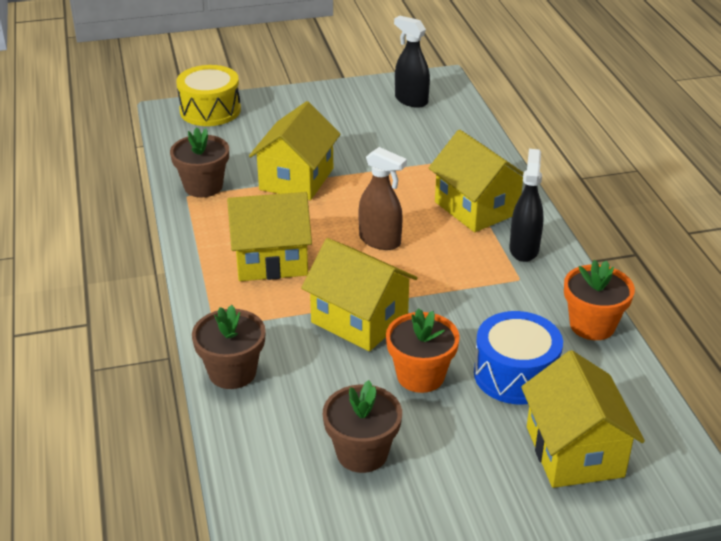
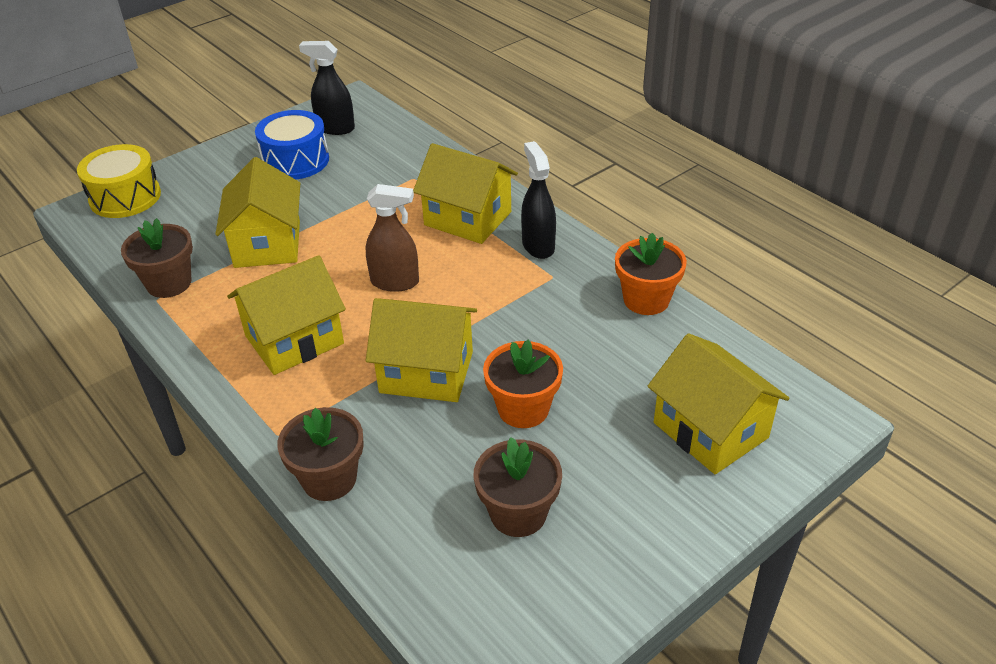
camera: 25 degrees left, 5 degrees up
blue drum [474,311,563,404] -> blue drum moved to [255,110,329,179]

